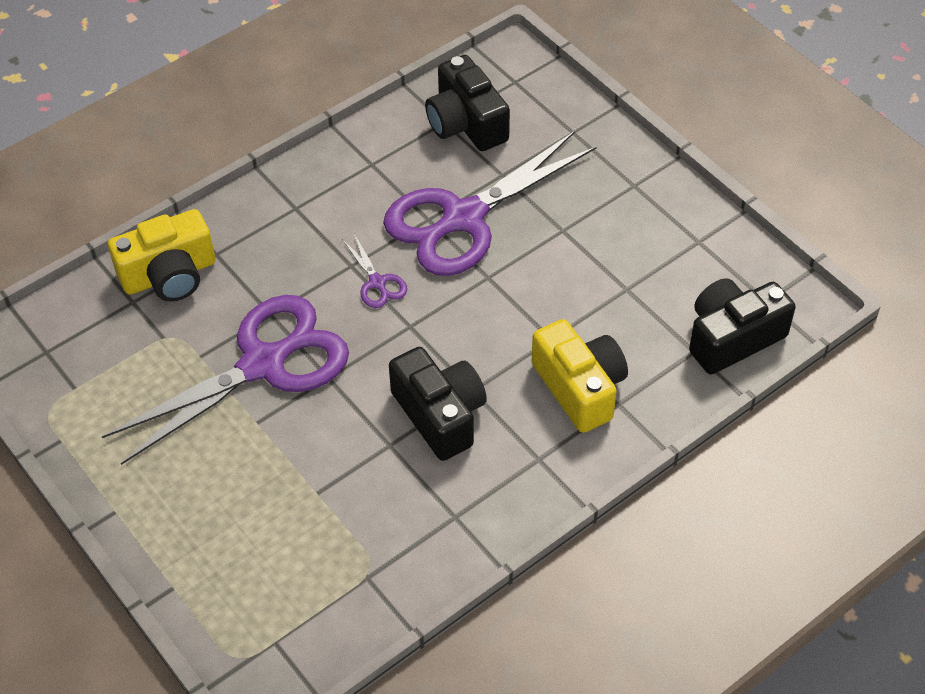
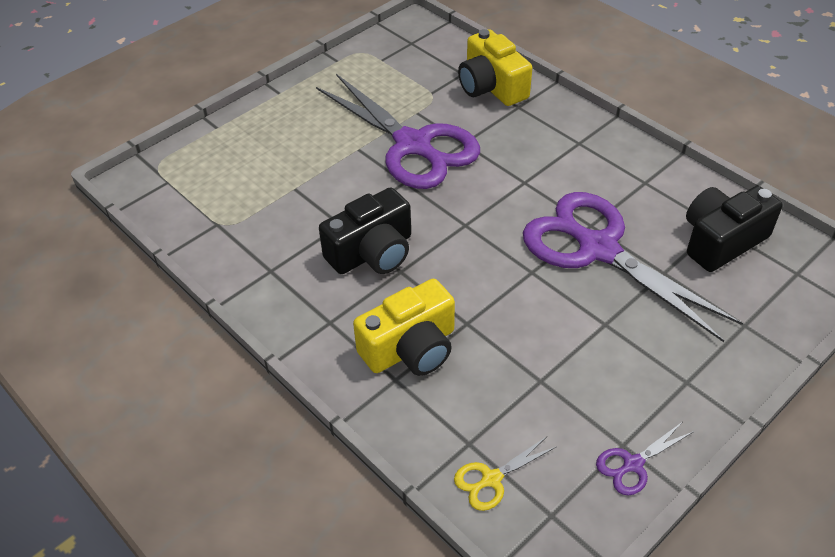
camera: 85 degrees right, 5 degrees down
purple scissors [342,234,407,308] -> purple scissors moved to [596,422,694,496]
black camera [689,278,796,374] -> yellow scissors [454,437,557,511]

